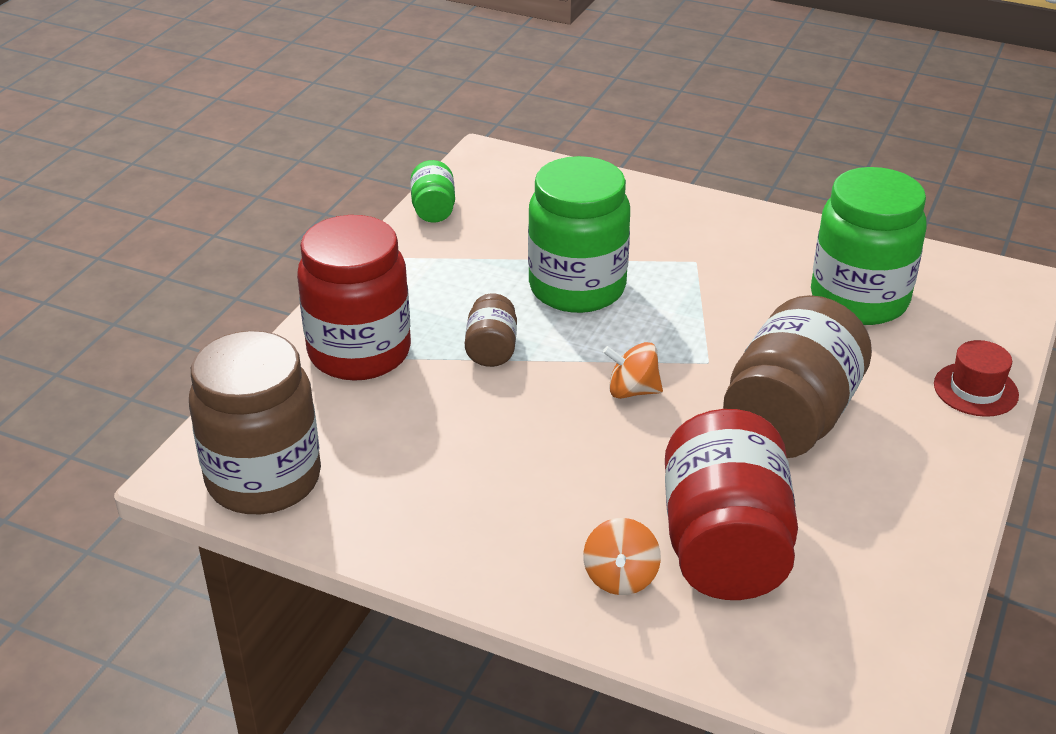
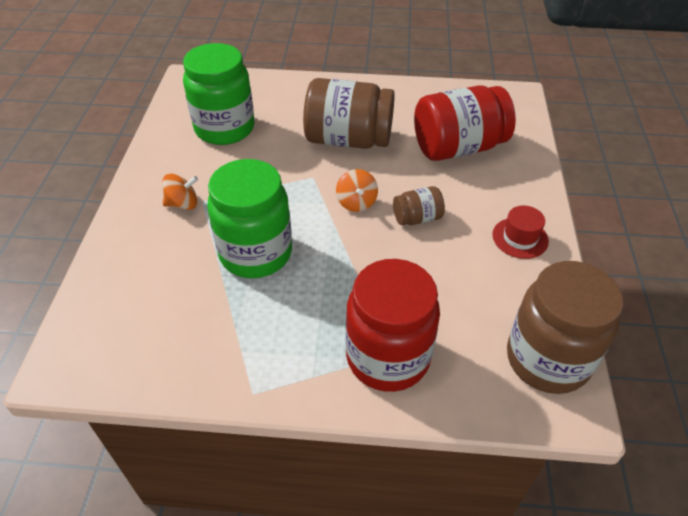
camera: 110 degrees left, 10 degrees up
green jar [411,160,455,223] -> none
brown jar [465,293,517,367] -> brown jar moved to [393,186,445,225]
orange spinning top [583,518,661,595] -> orange spinning top moved to [162,173,198,210]
red hat [934,340,1019,417] -> red hat moved to [492,206,549,259]

